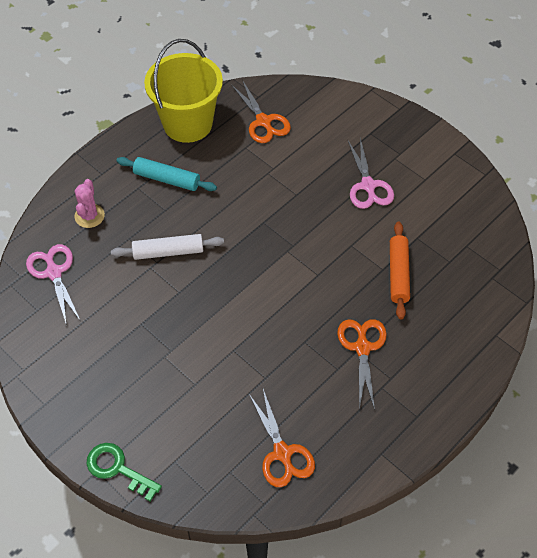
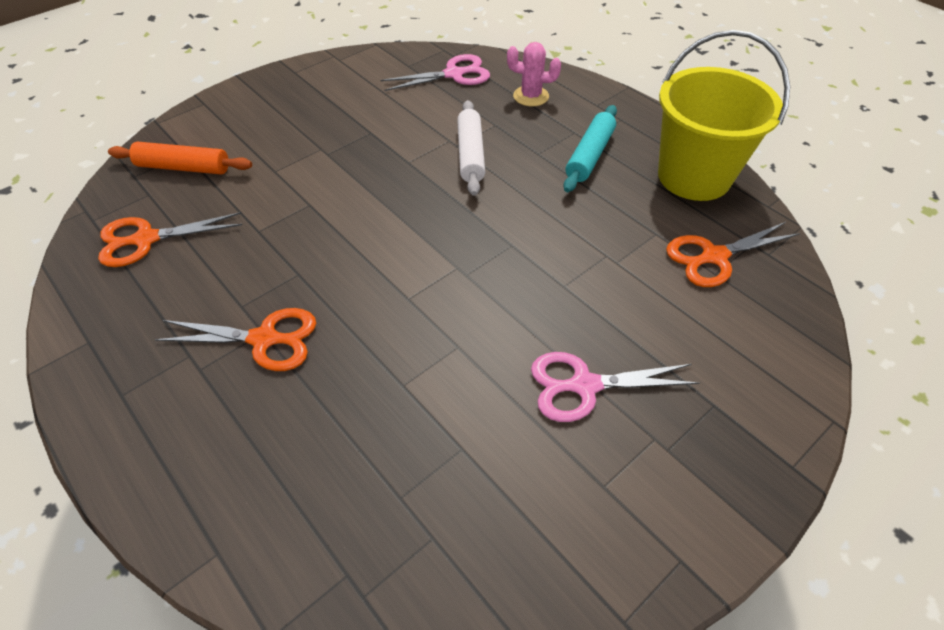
camera: 95 degrees right, 5 degrees down
green key [87,443,162,501] -> none
orange rolling pin [390,222,410,319] -> orange rolling pin moved to [108,142,252,174]

